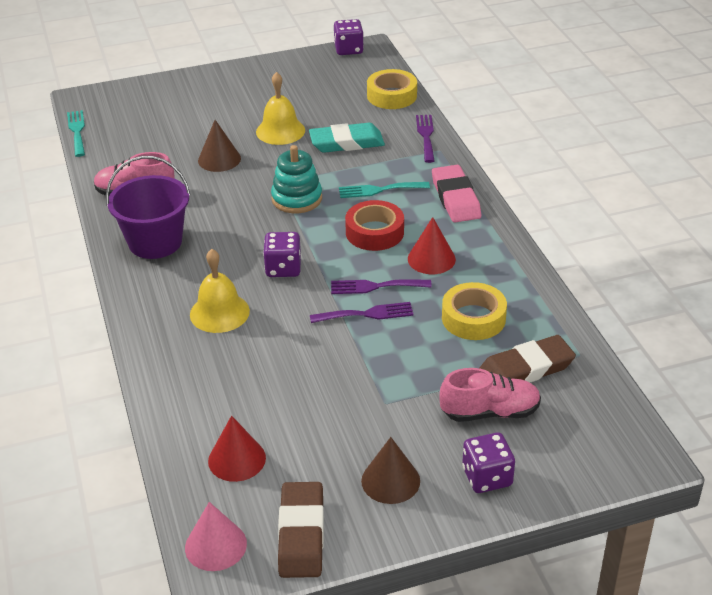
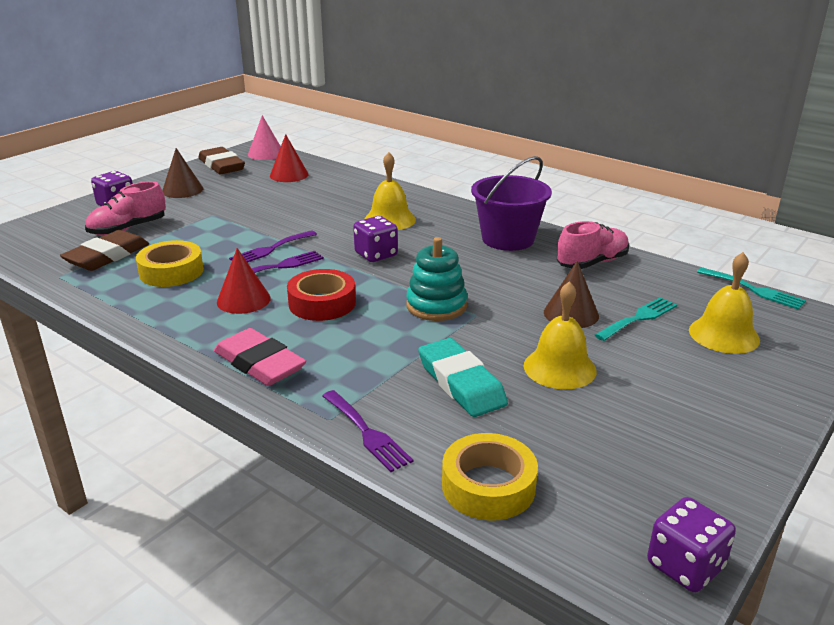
camera: 145 degrees right, 10 degrees down
turquoise eraser [309,123,385,153] -> turquoise eraser turned 75 degrees counterclockwise [418,338,508,417]
turquoise fork [339,182,430,198] -> turquoise fork moved to [595,297,677,341]
none -> yellow bell [689,252,760,354]

